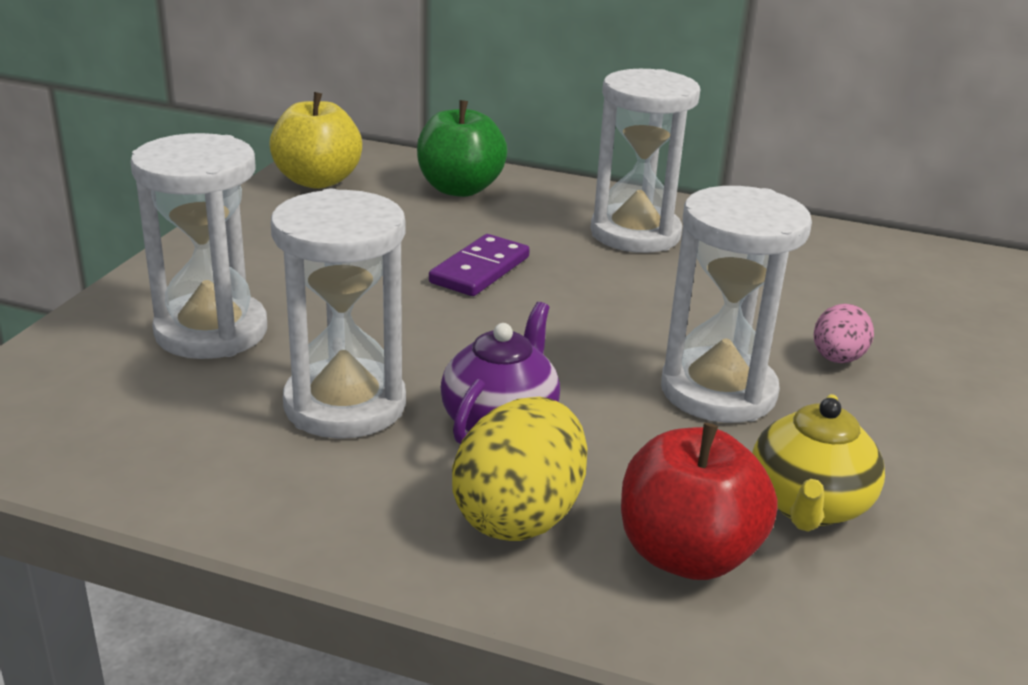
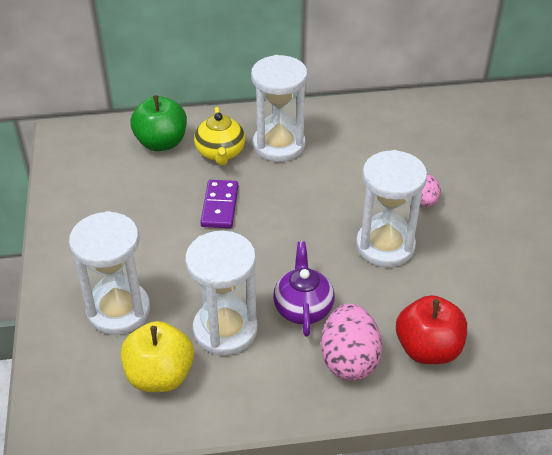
camera: 25 degrees left, 15 degrees up
yellow apple [269,92,362,189] -> yellow apple moved to [121,321,194,392]
yellow egg [452,397,587,541] -> pink egg [321,304,382,381]
yellow teapot [752,394,885,532] -> yellow teapot moved to [194,107,245,166]

